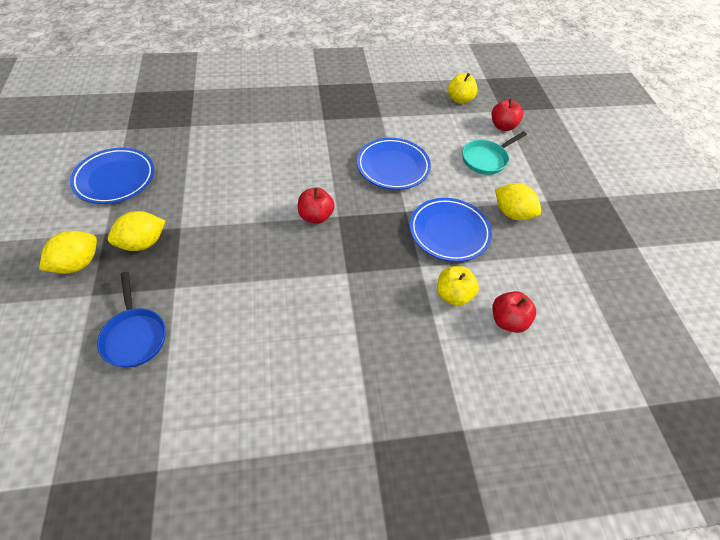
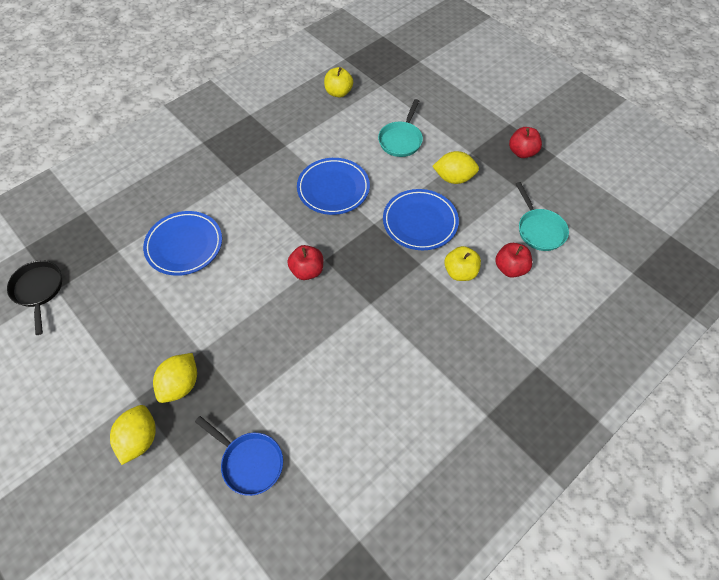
camera: 30 degrees left, 5 degrees up
blue plate [70,148,154,204] -> blue plate moved to [143,211,222,276]
red apple [492,99,523,131] -> red apple moved to [509,127,542,158]
none -> black pan [7,260,62,335]
none -> turquoise pan [516,182,569,251]

